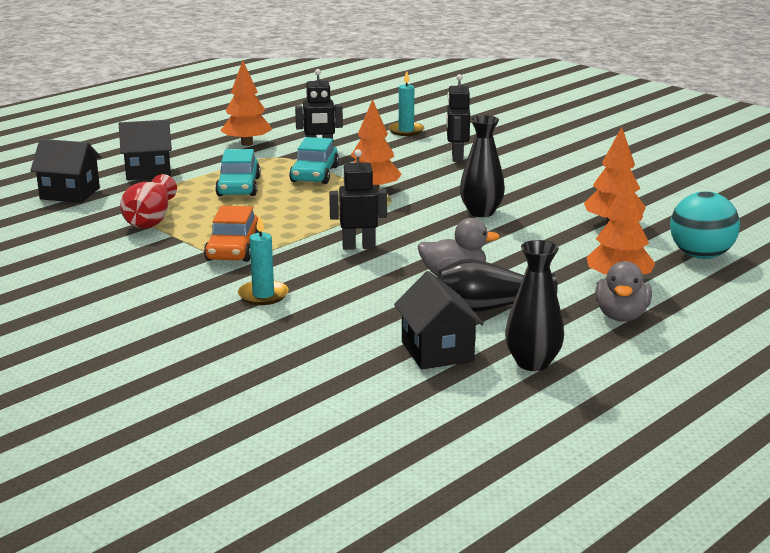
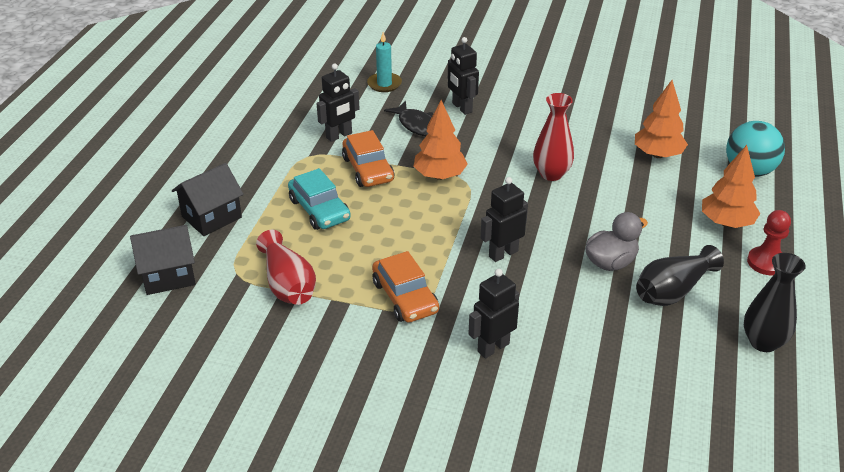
camera: 30 degrees left, 15 degrees up
orange tree [220,60,272,146] -> none
turquoise candle [238,215,289,305] -> black robot [468,269,519,358]
turquoise car [289,137,339,184] -> orange car [342,130,394,187]
black house [394,271,484,370] -> none
black vase [460,115,505,217] -> red vase [533,93,574,181]
grey duck [595,261,652,322] -> red pawn [747,210,791,275]
none -> black fish [384,101,433,136]

